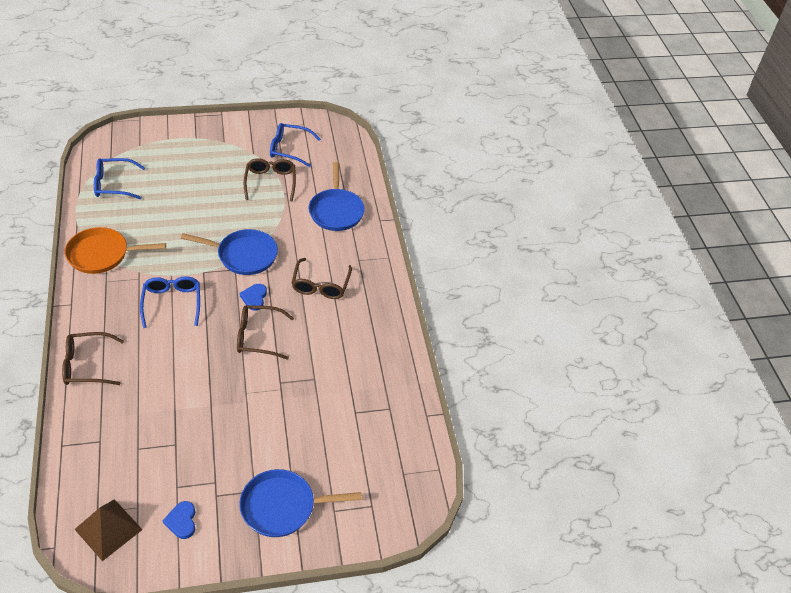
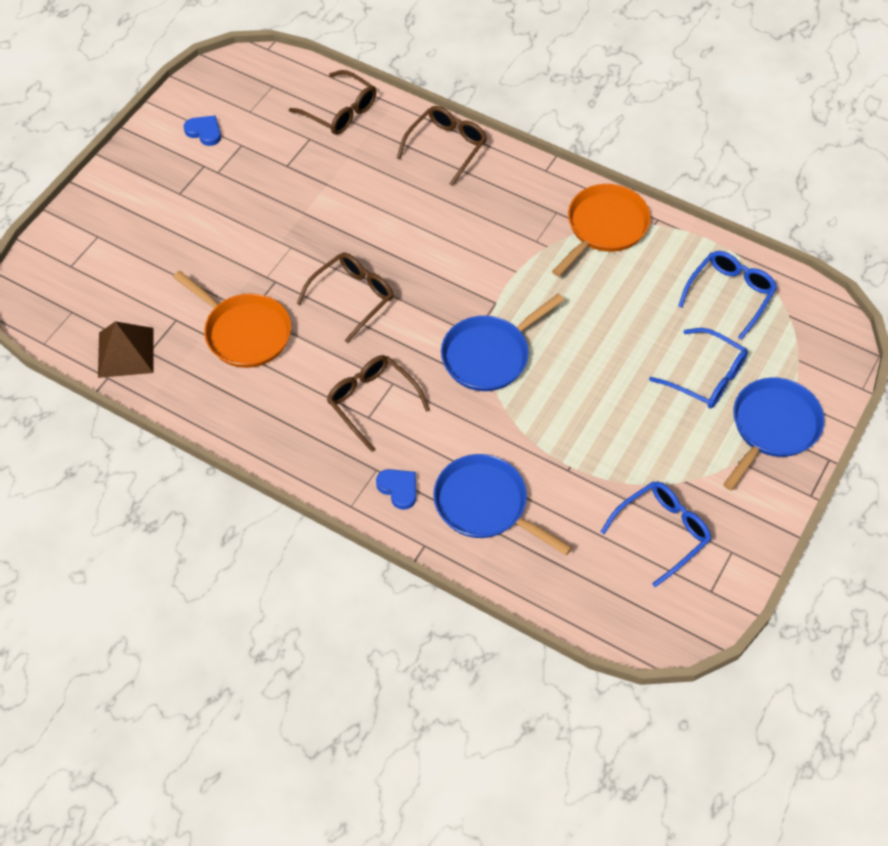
camera: 135 degrees right, 10 degrees up
brown pyramid [74,499,143,561] -> brown pyramid moved to [98,321,154,378]
blue glasses [140,276,200,328] -> blue glasses moved to [649,328,748,409]
blue pan [239,469,362,537] -> blue pan moved to [723,378,824,491]
blue heart [240,284,267,311] -> blue heart moved to [376,469,416,510]
brown glasses [244,158,296,201] -> brown glasses moved to [289,70,376,135]
none -> orange pan [173,271,291,368]

